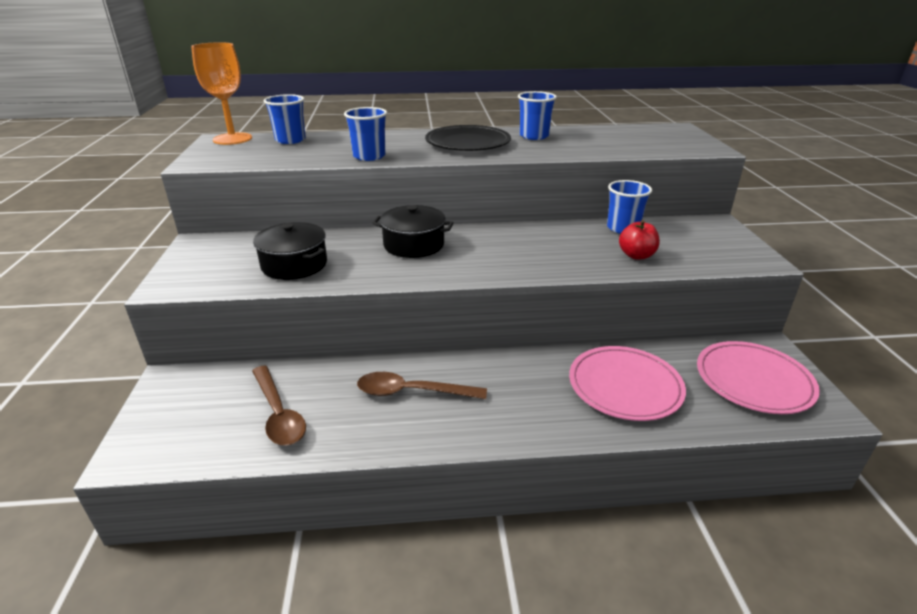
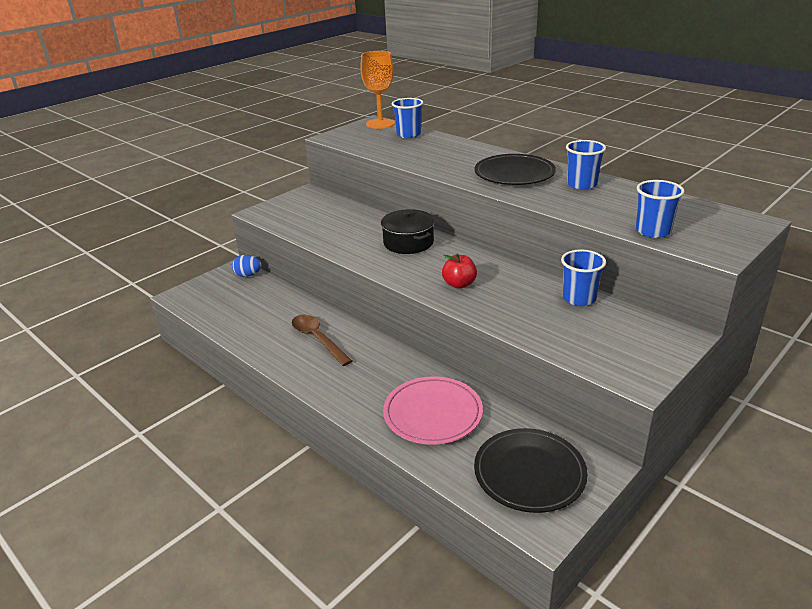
camera: 50 degrees right, 0 degrees up
brown spoon [252,365,306,446] -> none
black pot [253,222,327,280] -> none
blue cup [344,107,387,161] -> blue cup moved to [636,180,685,238]
red apple [619,220,660,260] -> red apple moved to [442,253,477,289]
pink plate [697,341,820,414] -> black plate [474,428,588,513]
none -> blue egg [232,255,262,277]

